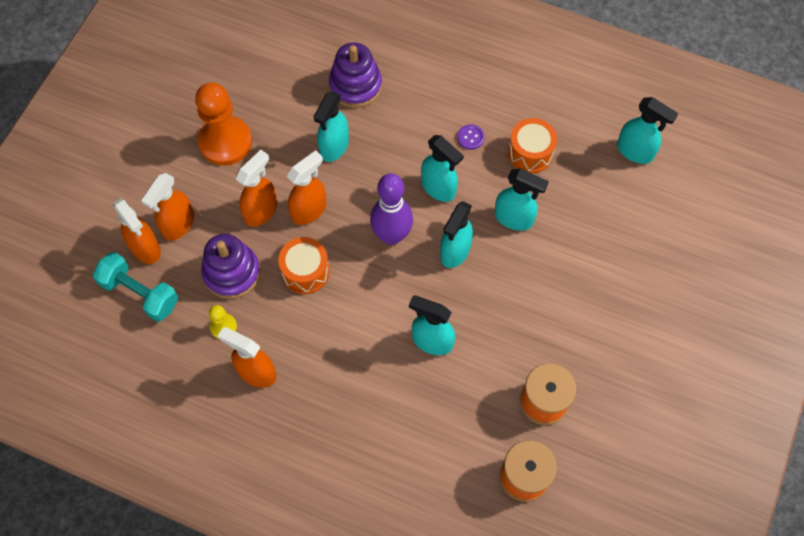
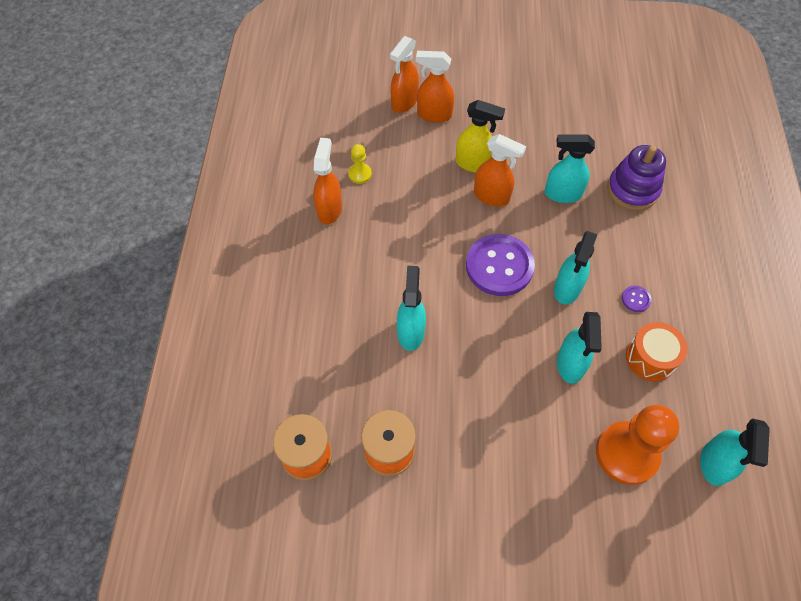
camera: 70 degrees right, 5 degrees down
turquoise dumbbell [93,252,178,322] -> none
orange pawn [195,83,252,165] -> orange pawn moved to [596,405,680,485]
purple stacking toy [201,234,260,299] -> none
orange spray bottle [236,150,277,227] -> yellow spray bottle [456,100,505,172]
orange drum [278,237,330,294] -> none
purple bowling pin [370,173,413,245] -> purple button [466,234,535,296]
turquoise spray bottle [440,201,473,268] -> none

